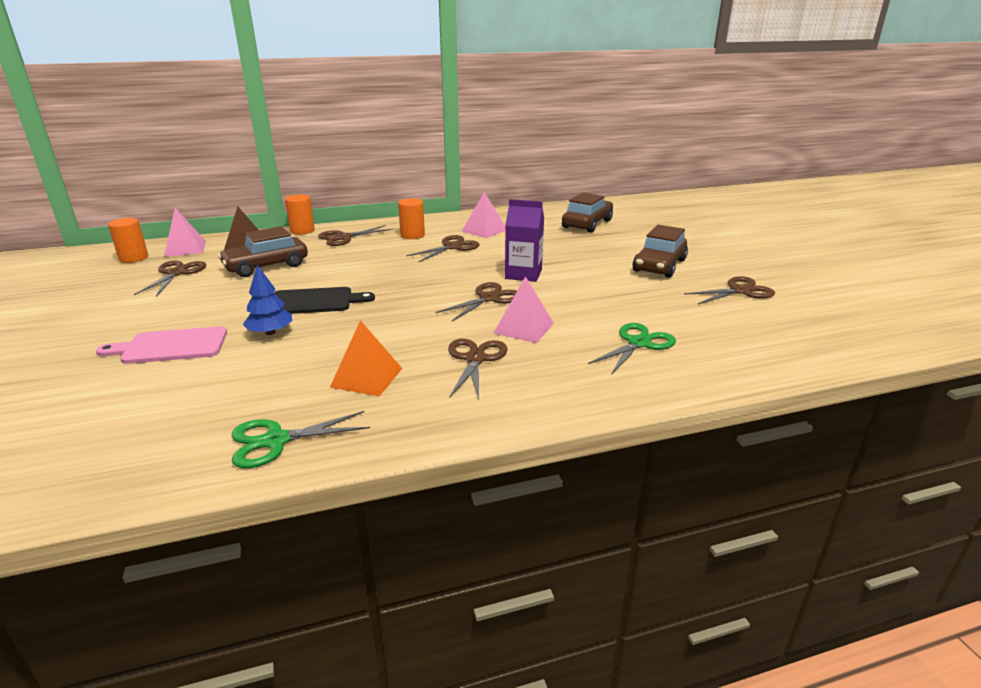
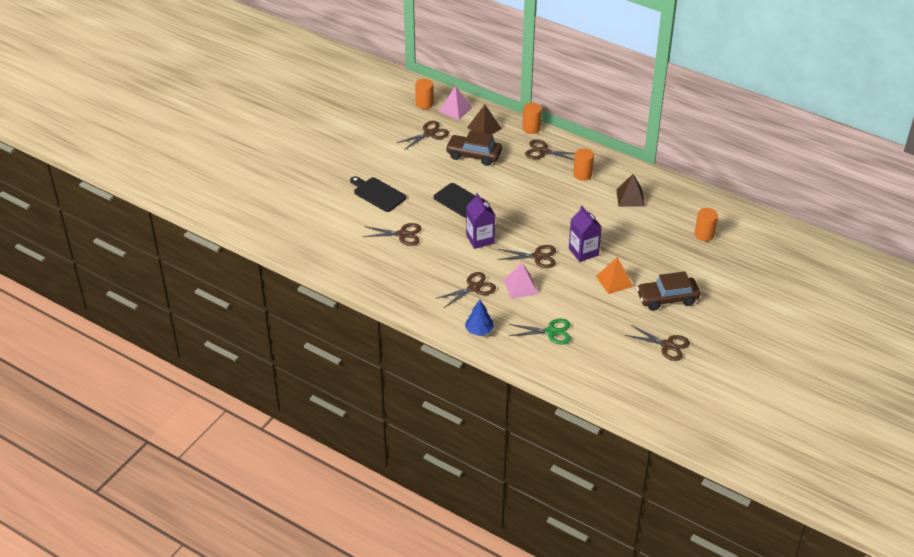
camera: 50 degrees right, 15 degrees up
pink cutting board [96,326,227,364] -> black cutting board [350,176,406,212]
green scissors [232,411,370,468] -> none
blue tree [243,265,292,335] -> blue tree moved to [465,300,494,336]
orange pyramid [330,320,402,396] -> orange pyramid moved to [596,257,633,294]
brown scissors [406,235,480,262] -> brown scissors moved to [362,223,421,246]
pink pyramid [462,192,506,238] -> brown pyramid [616,174,645,207]
brown car [562,193,613,233] -> orange cylinder [695,208,718,241]
none -> purple carton [466,193,495,249]

